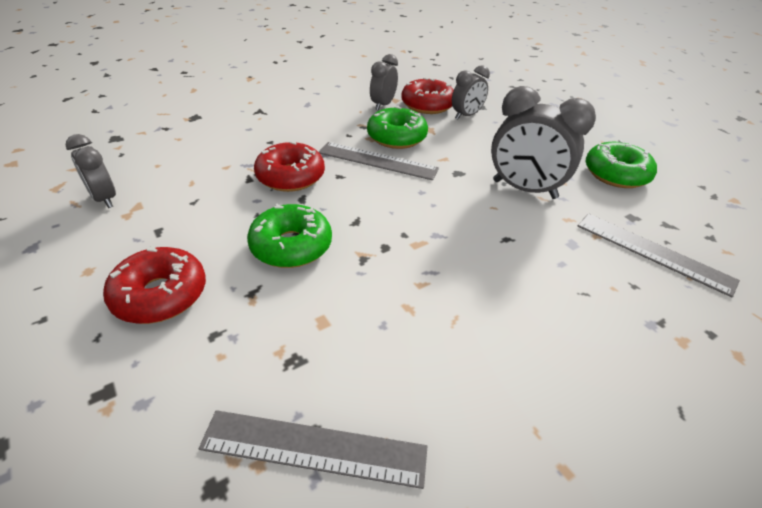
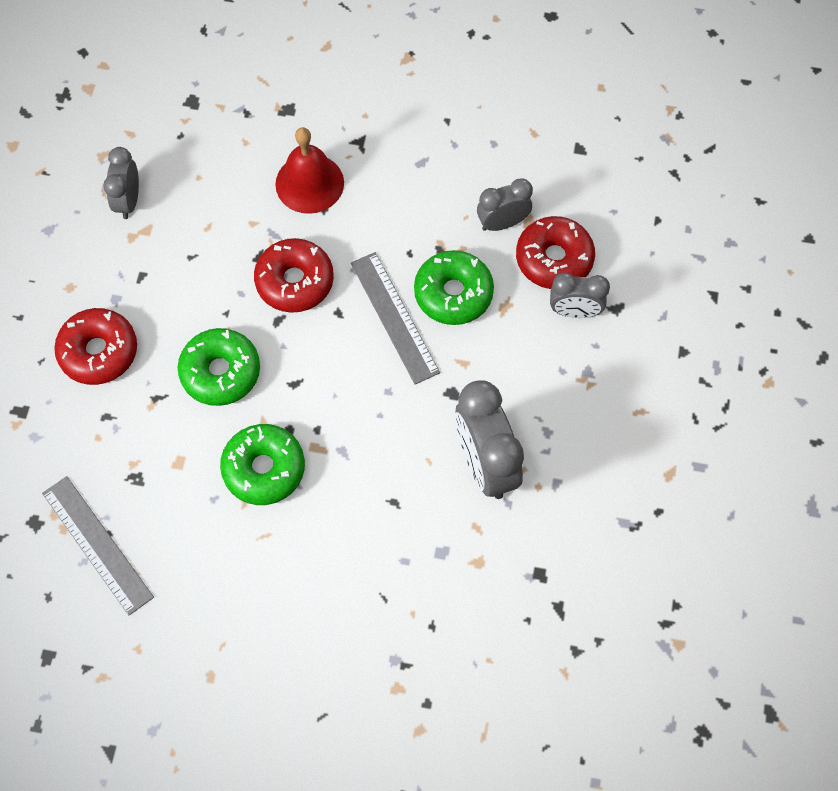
camera: 45 degrees right, 25 degrees up
grey ruler [578,213,740,297] -> none
green donut [586,140,657,188] -> green donut moved to [220,424,305,505]
none -> red bell [275,127,344,214]

